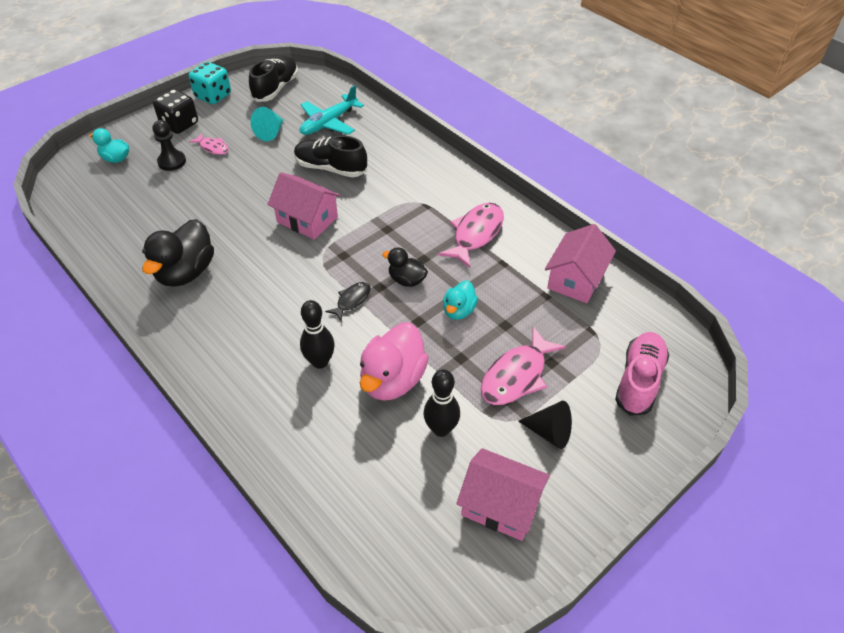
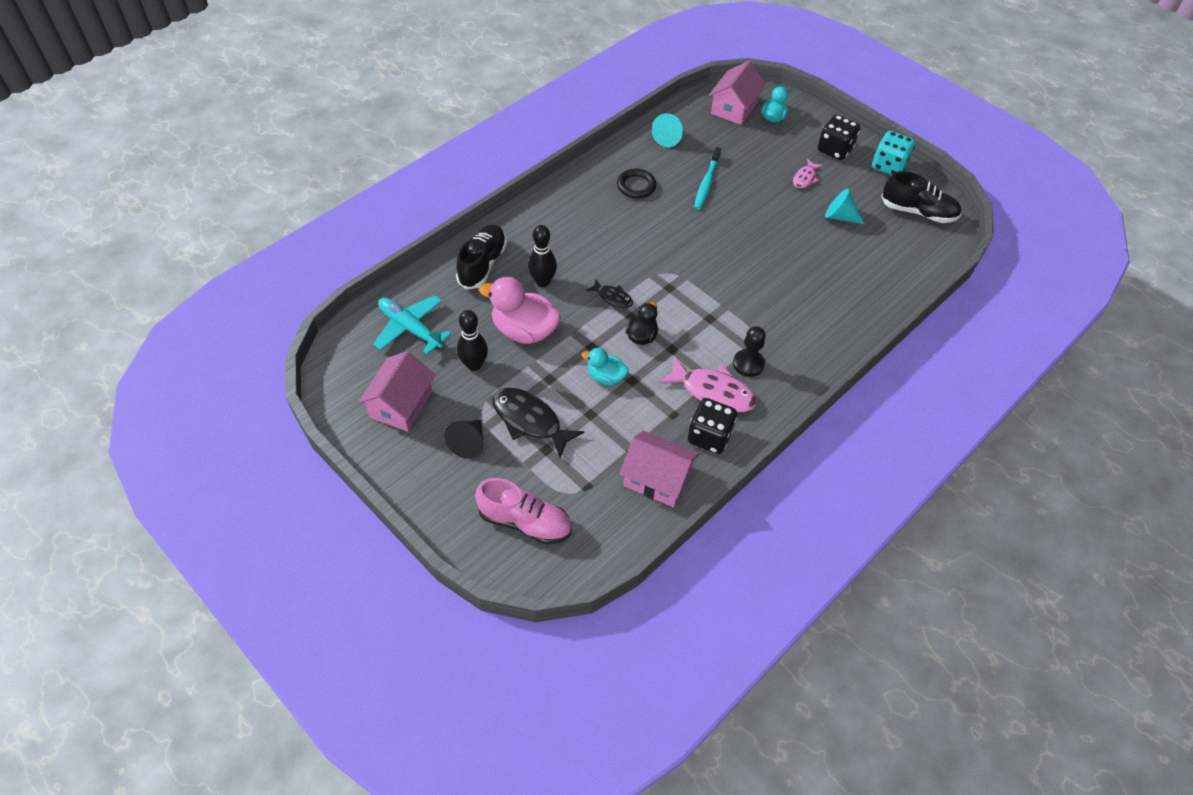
camera: 85 degrees right, 5 degrees up
black duck [142,219,214,287] -> black ring [617,169,656,199]
black pawn [152,120,186,171] -> black pawn moved to [733,326,766,377]
pink house [267,172,341,240] -> pink house moved to [709,61,766,125]
black shoe [294,135,367,177] -> black shoe moved to [456,225,507,289]
turquoise plane [300,85,364,135] -> turquoise plane moved to [373,295,452,354]
pink fish [481,327,566,405] -> black fish [492,388,584,458]
none -> turquoise cone [652,113,683,147]
none -> black dice [688,398,737,454]
none -> turquoise toothbrush [694,147,721,210]

